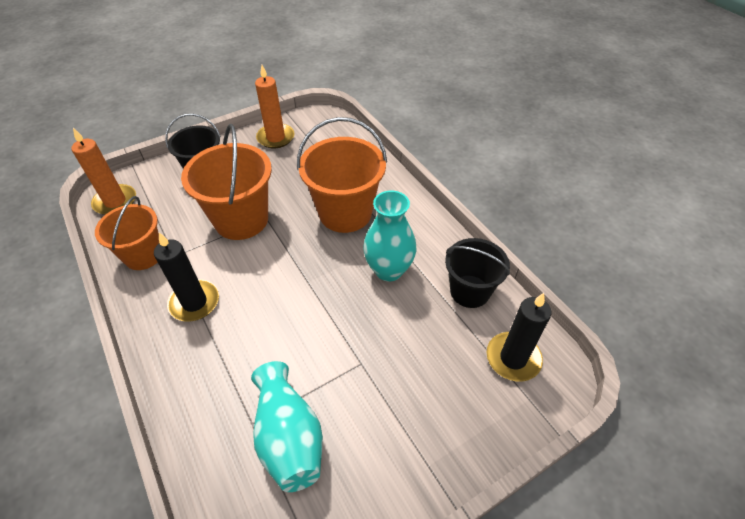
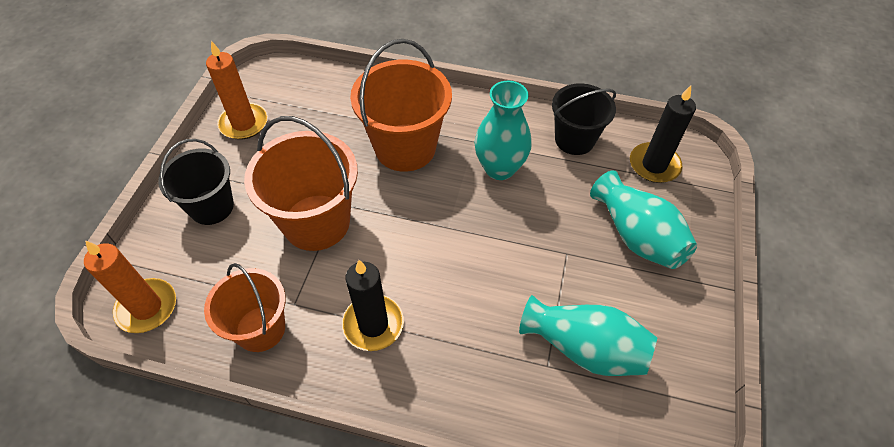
camera: 45 degrees left, 5 degrees up
none -> turquoise vase [590,170,697,269]

